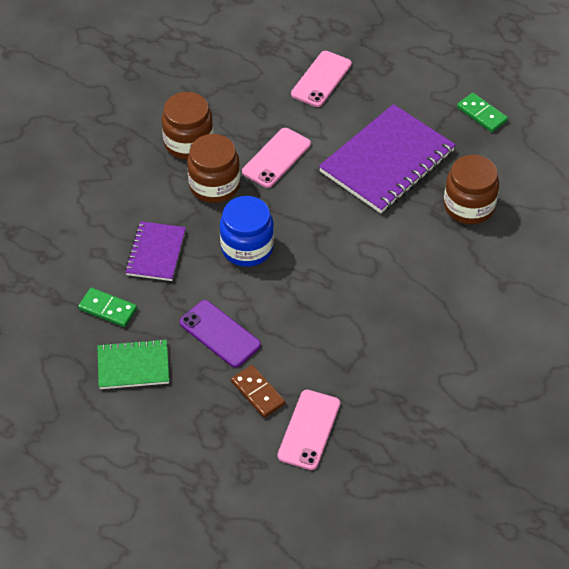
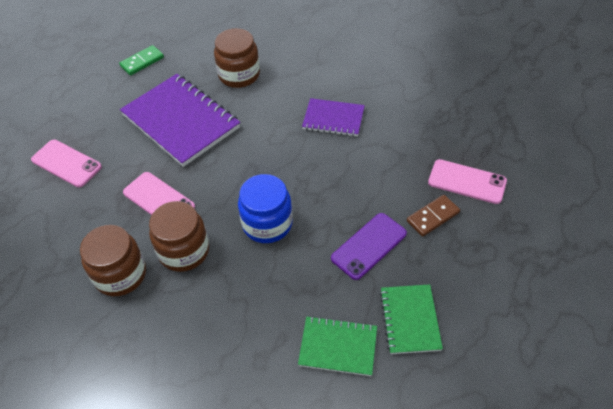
camera: 85 degrees left, 0 degrees up
green domino [78,288,137,327] -> green notebook [298,316,377,376]
purple notebook [125,221,186,281] -> purple notebook moved to [302,98,365,136]

